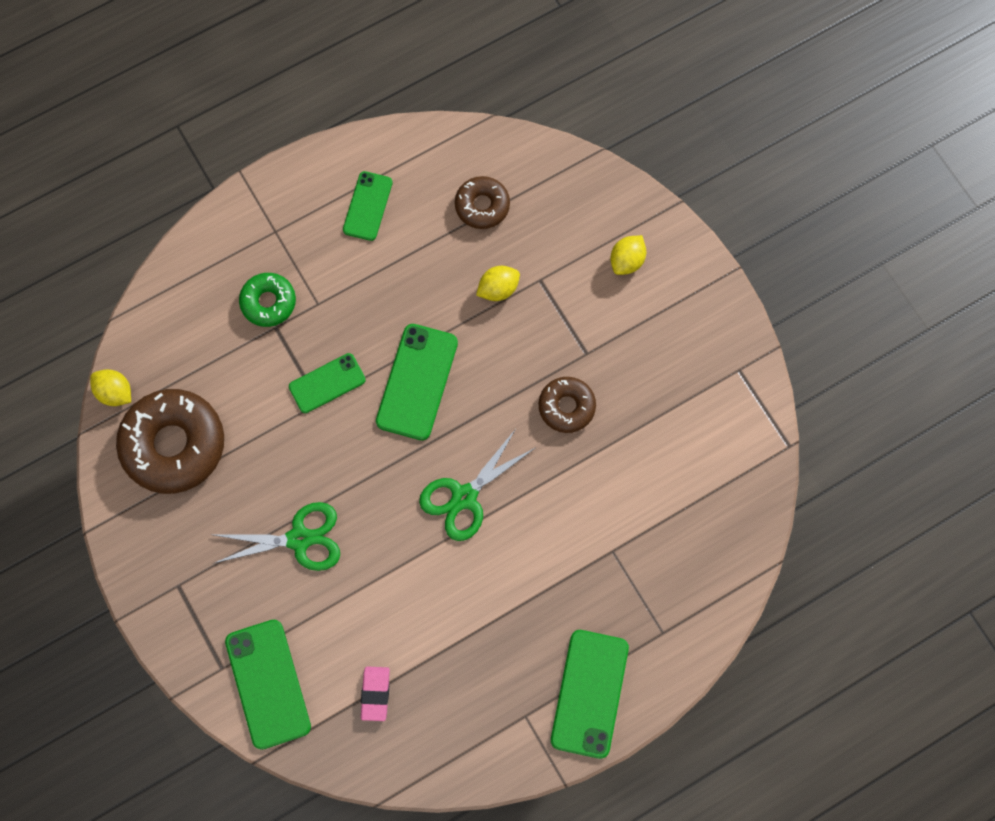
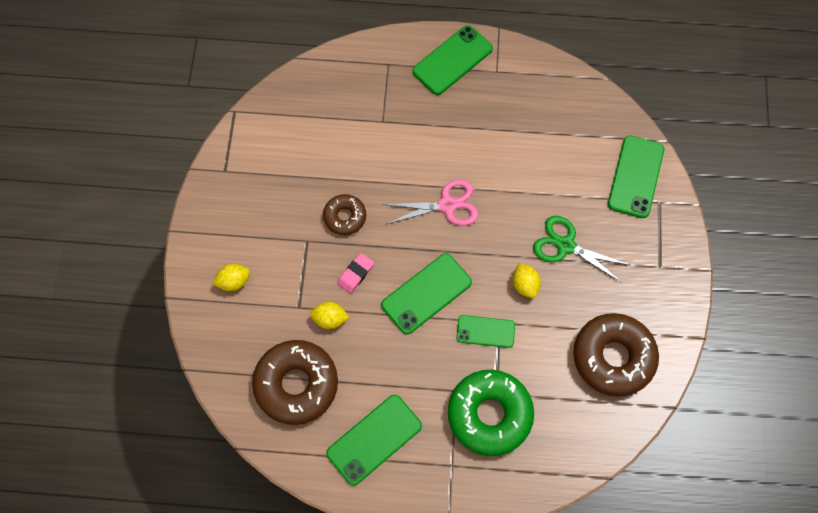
camera: 145 degrees left, 5 degrees down
yellow lemon [90,369,131,406] -> yellow lemon moved to [513,263,541,298]
green donut [239,273,296,327] -> green donut [448,370,534,456], size x1.83
green phone [343,171,393,241] -> green phone [326,395,422,486], size x1.57
pink eraser [361,666,390,721] -> pink eraser moved to [337,253,374,294]
green scissors [419,429,535,541] -> pink scissors [383,179,479,226]
brown donut [455,176,510,229] -> brown donut [252,340,338,425], size x1.83

